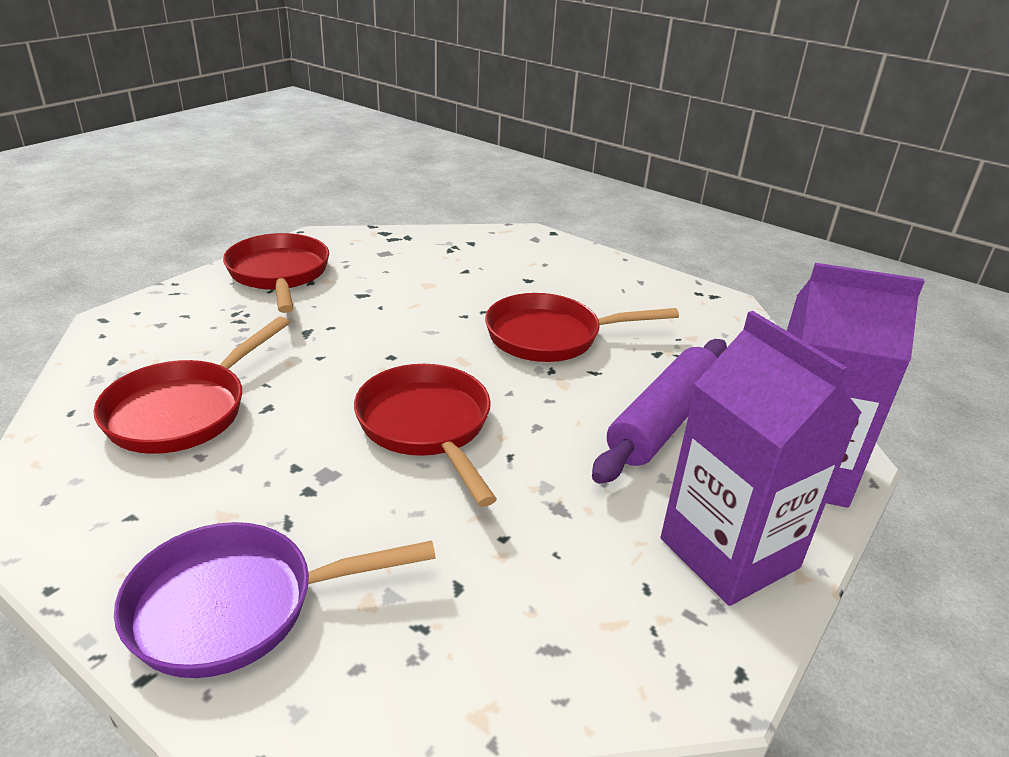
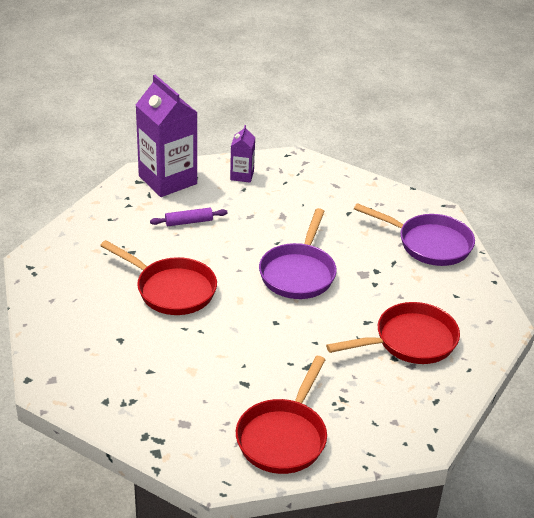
camera: 140 degrees left, 5 degrees up
red pan [354,364,497,507] -> purple pan [259,208,337,299]
purple rolling pin [592,339,727,484] -> purple rolling pin [150,208,228,226], size x0.50
purple carton [661,311,862,606] -> purple carton [230,125,255,183], size x0.49

